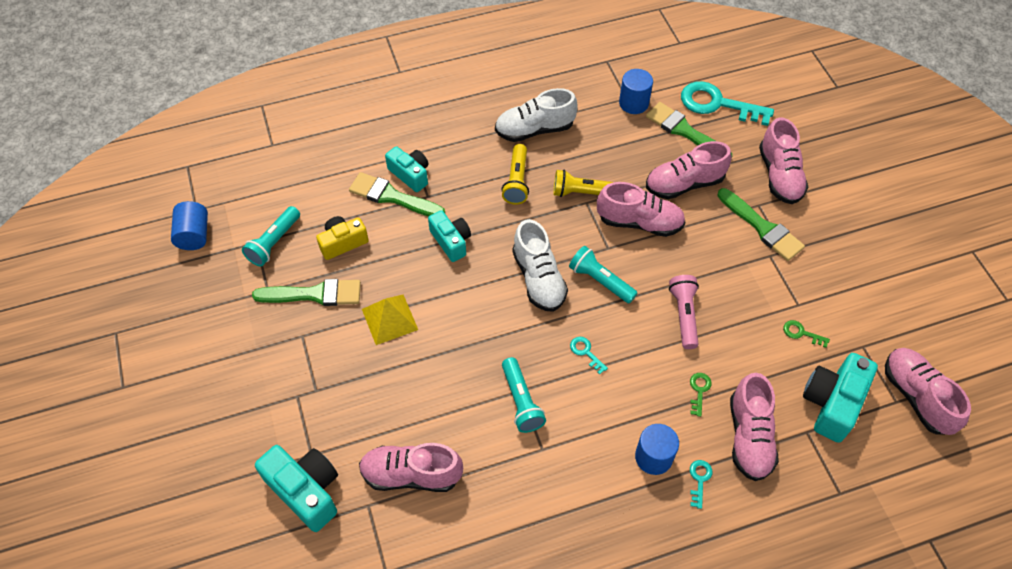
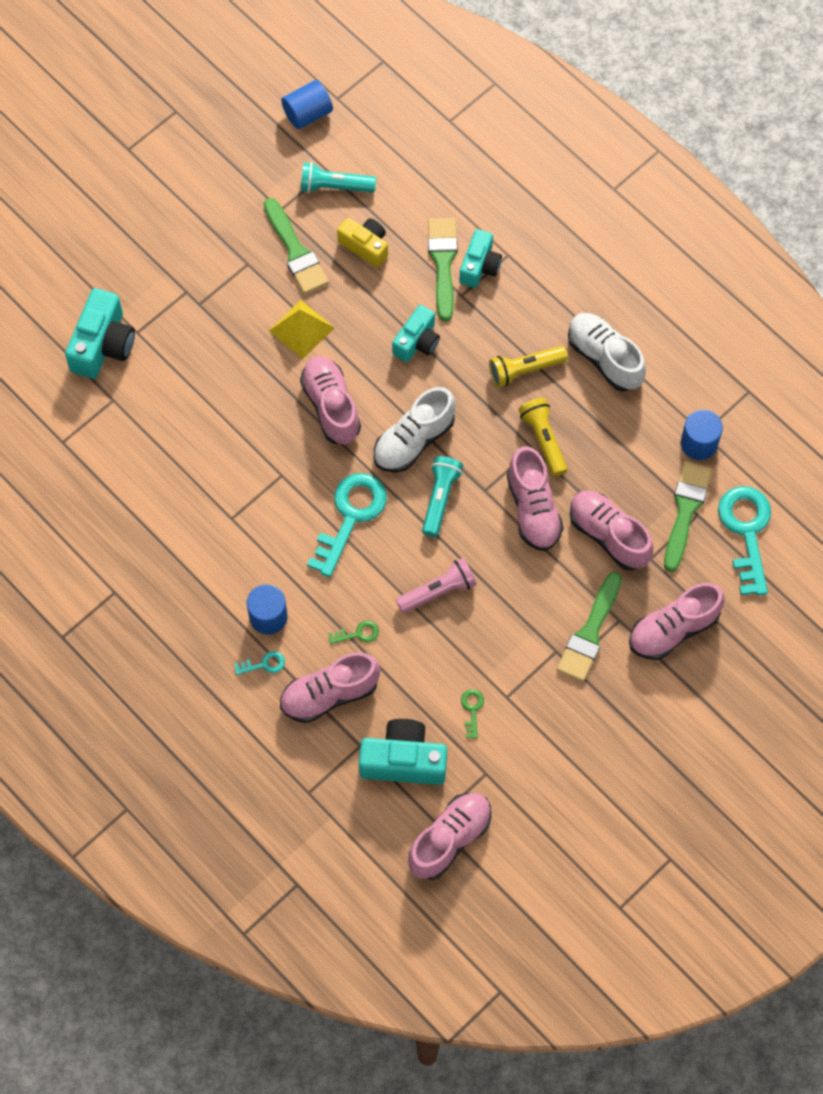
camera: 65 degrees right, 10 degrees up
pink shoe [359,443,463,492] -> pink shoe moved to [300,356,361,445]
turquoise flashlight [502,357,546,433] -> none
turquoise key [570,337,608,374] -> turquoise key [307,473,387,577], size x2.35

